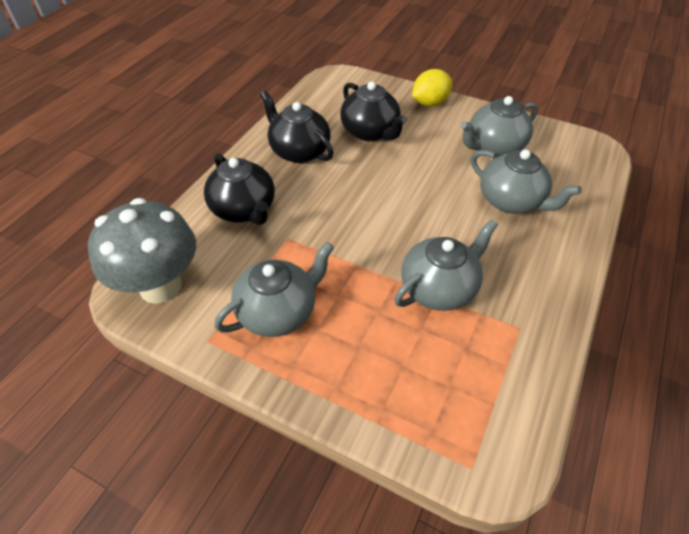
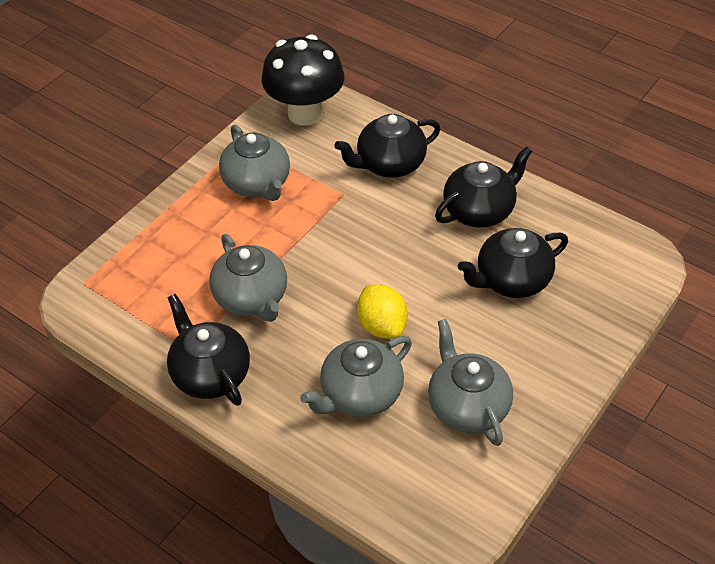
camera: 100 degrees right, 0 degrees up
grey mushroom [88,198,196,304] -> black mushroom [261,35,344,126]
yellow lemon [412,69,452,106] -> yellow lemon moved to [357,284,408,339]
none -> black teapot [167,294,250,406]

